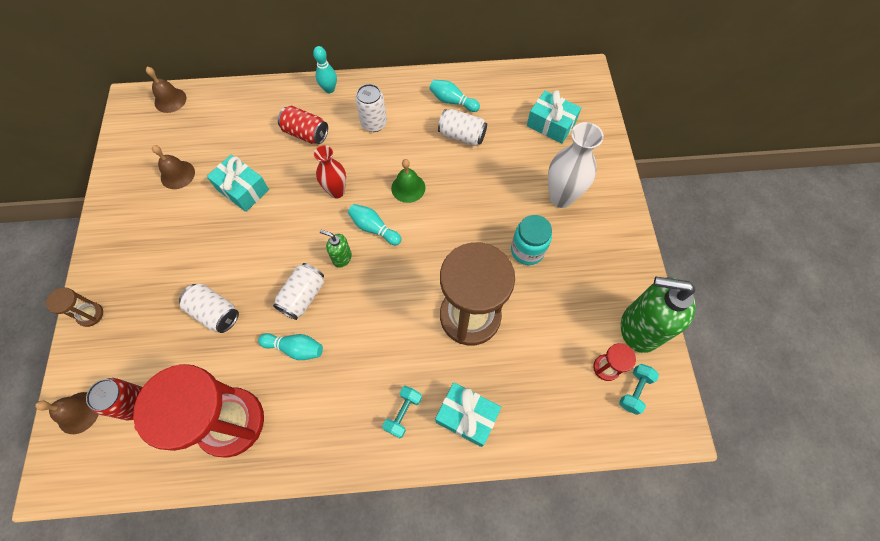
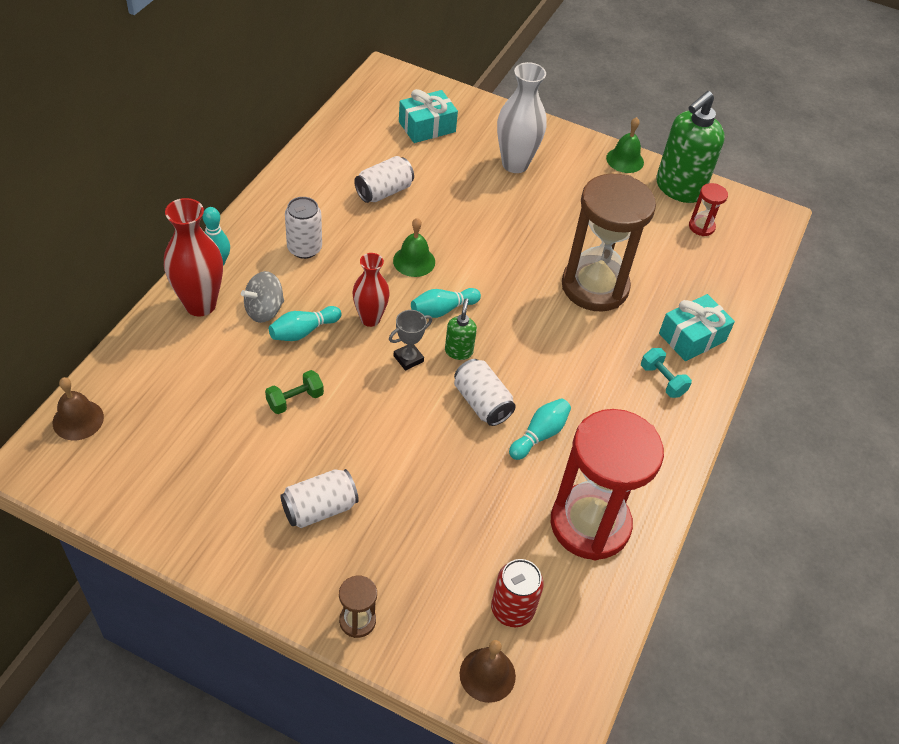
camera: 65 degrees left, 15 degrees down
brown bell [152,145,195,189] -> none
white can [179,284,239,333] -> white can moved to [280,469,359,528]
turquoise gift [207,155,269,212] -> green dumbbell [265,370,324,414]
red can [278,106,328,144] -> grey spinning top [241,271,284,323]
green soap dispenser [320,230,352,268] -> green soap dispenser turned 135 degrees clockwise [445,298,477,360]
turquoise bowling pin [429,80,480,112] -> turquoise bowling pin moved to [269,306,341,341]
turquoise jar [511,215,552,265] -> none
turquoise dumbbell [619,364,659,415] -> none
none -> red vase [164,198,223,316]
none -> grey trophy [389,310,432,371]
none -> green bell [606,117,644,173]

